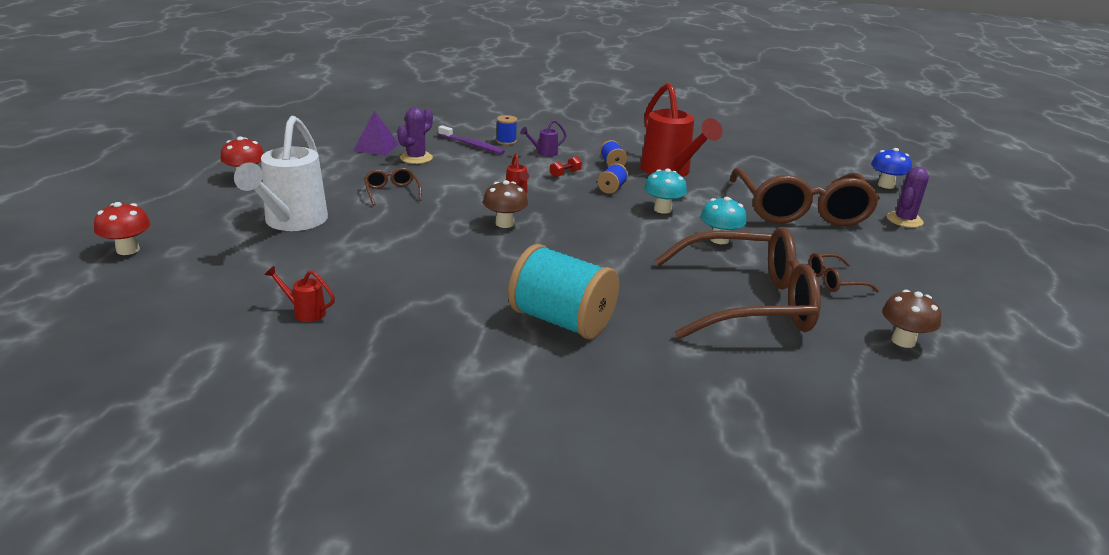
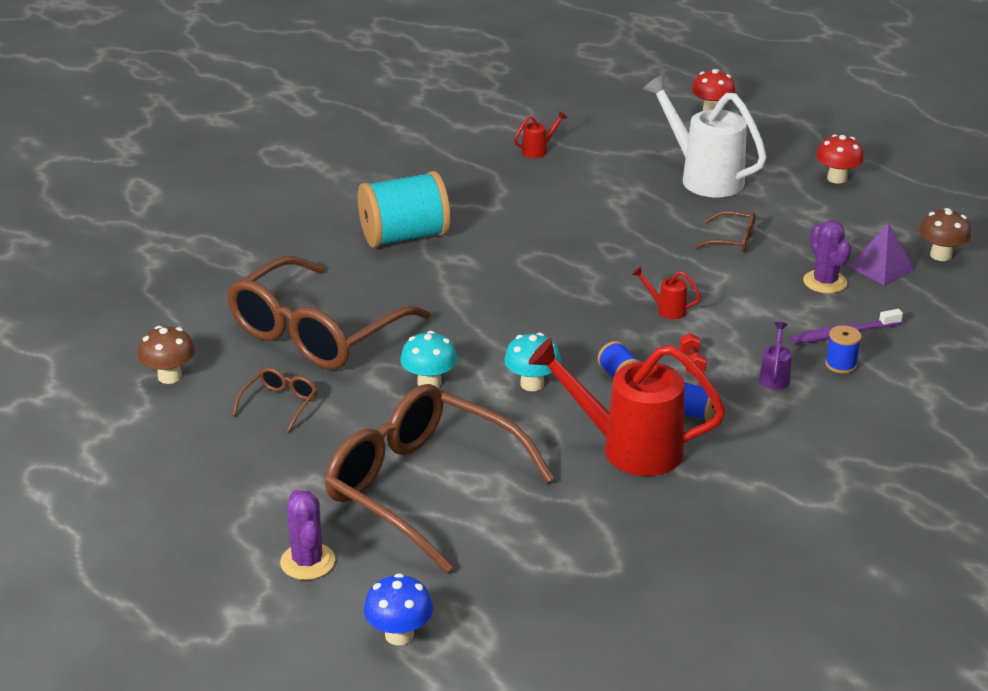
camera: 130 degrees right, 5 degrees up
brown mushroom [483,180,528,228] -> brown mushroom moved to [919,208,971,261]

